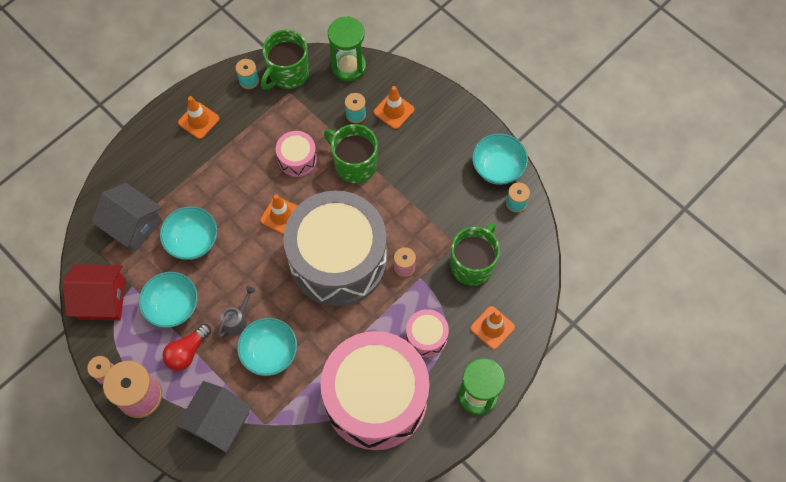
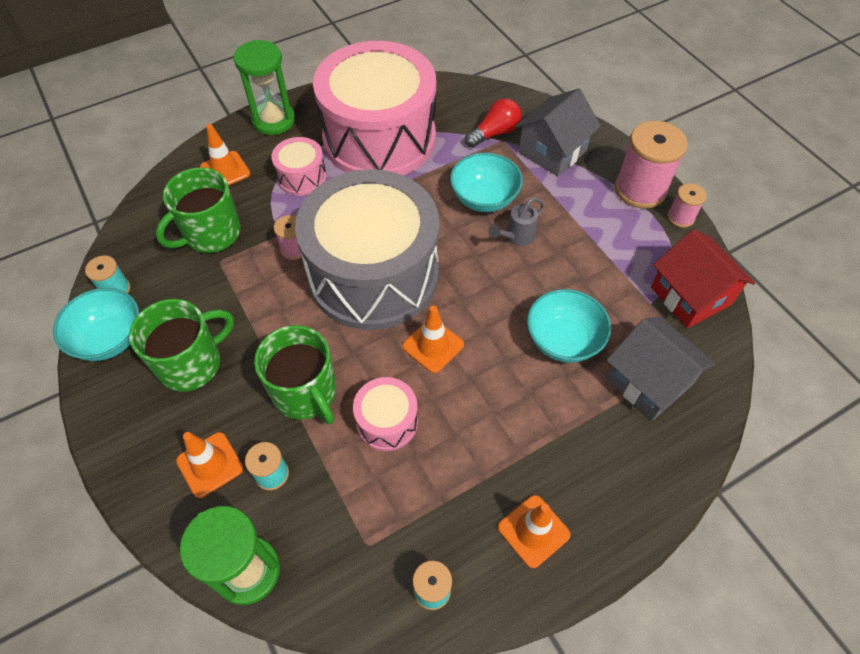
camera: 165 degrees left, 10 degrees down
red house [62,264,126,320] -> red house turned 45 degrees clockwise [651,229,755,328]
turquoise bowl [139,272,198,328] -> none
red light bulb [162,324,211,371] -> red light bulb moved to [465,98,522,148]
green mug [261,30,309,90] -> green mug moved to [129,299,234,392]

